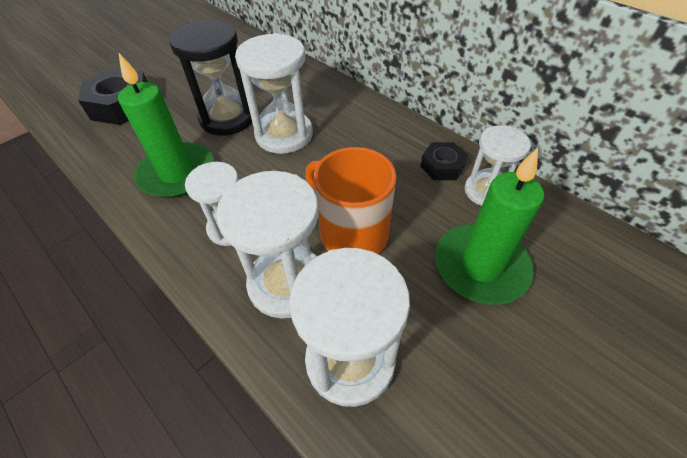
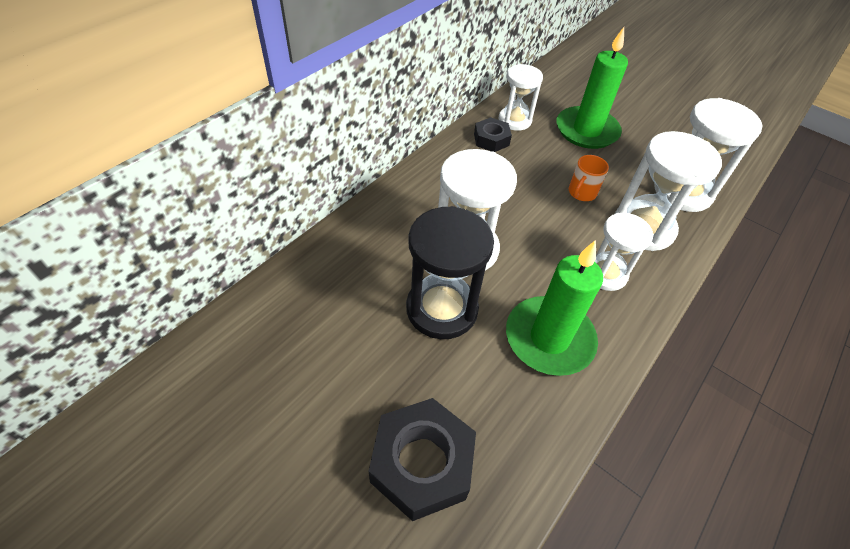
camera: 100 degrees left, 0 degrees up
orange mug [305,147,396,254] -> orange mug [569,155,609,201], size x0.51

